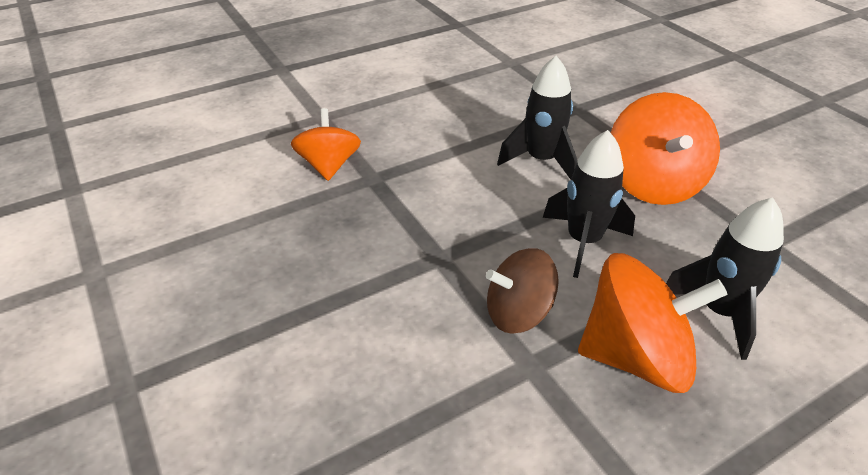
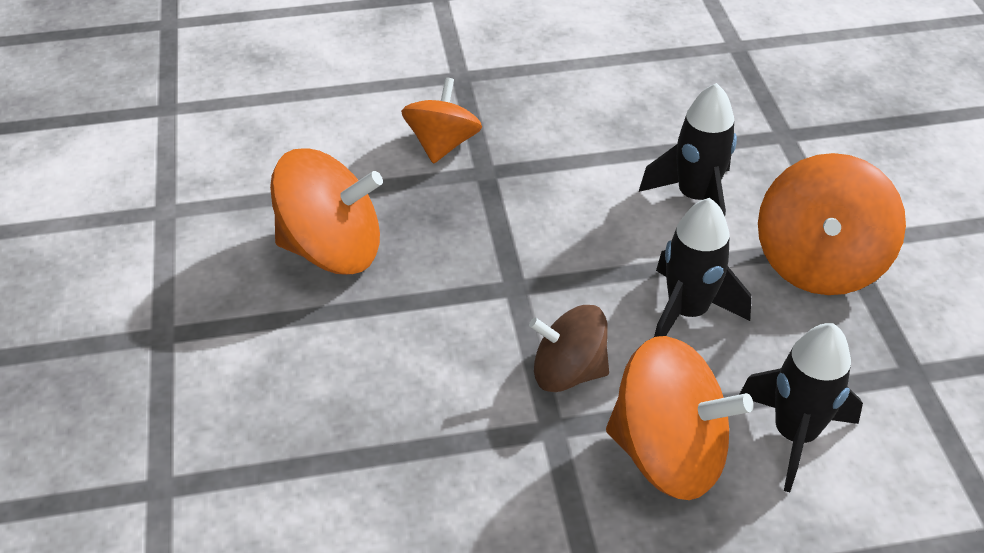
camera: 20 degrees right, 5 degrees up
none -> orange spinning top [270,148,383,275]

